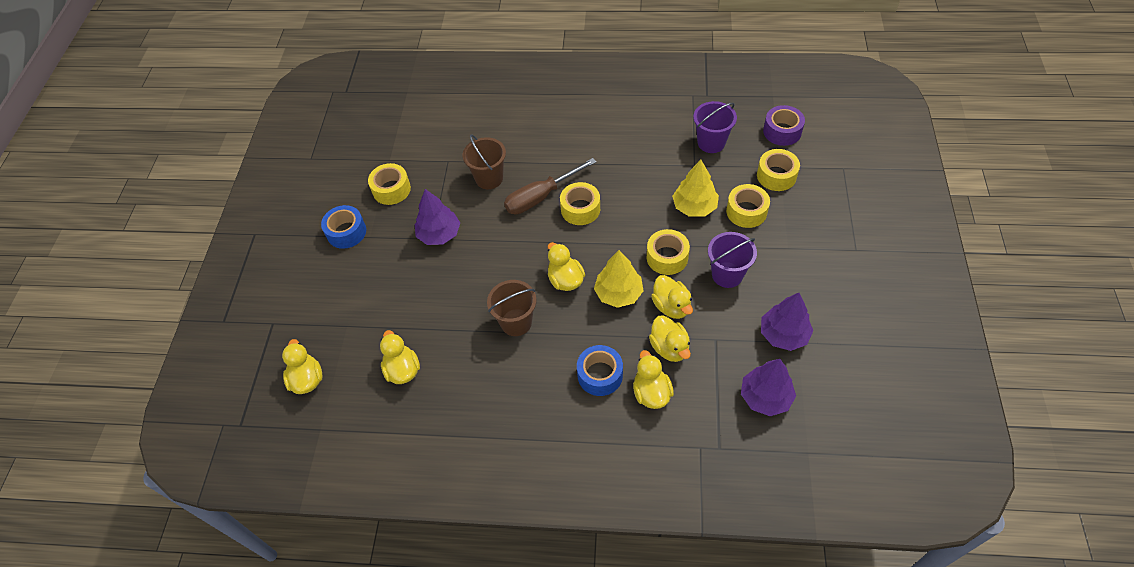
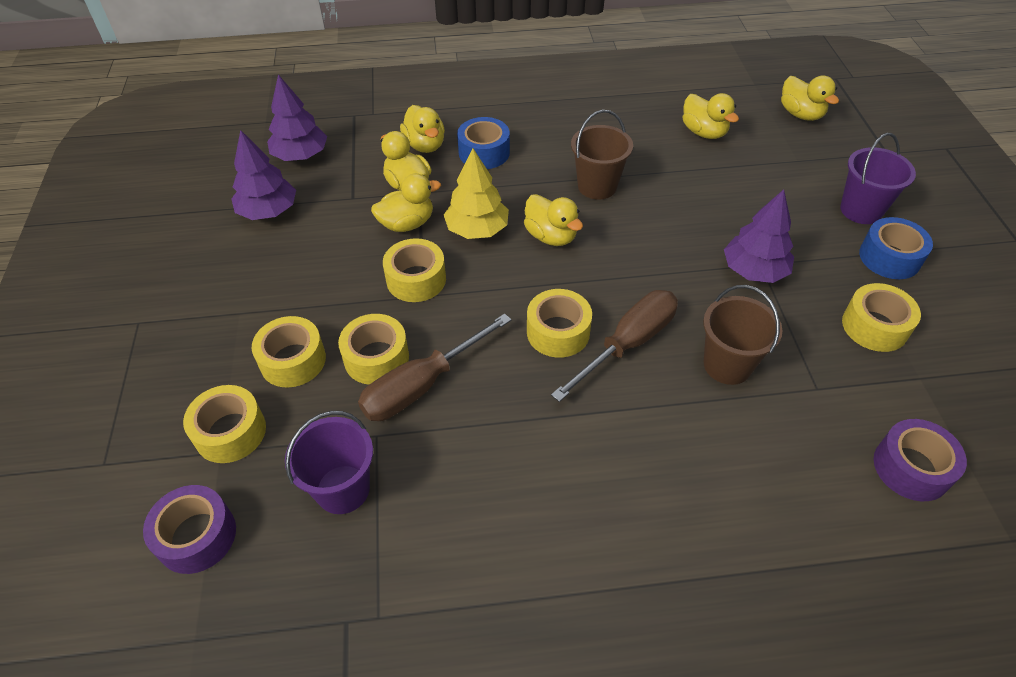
camera: 165 degrees right, 5 degrees down
yellow duck [651,275,693,319] -> yellow duck turned 105 degrees clockwise [371,173,441,232]
yellow tree [672,160,719,217] -> yellow tape [338,314,409,385]
purple bucket [708,232,757,288] -> purple bucket moved to [840,133,916,224]
none -> brown screwdriver [358,313,511,421]
none -> purple tape [874,419,967,501]

